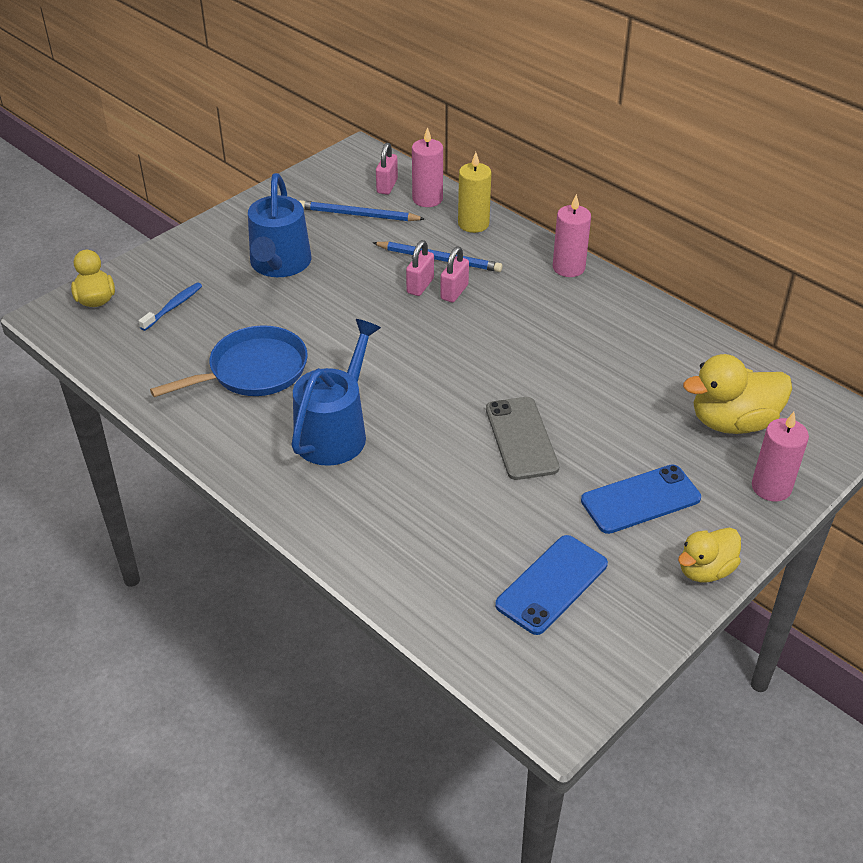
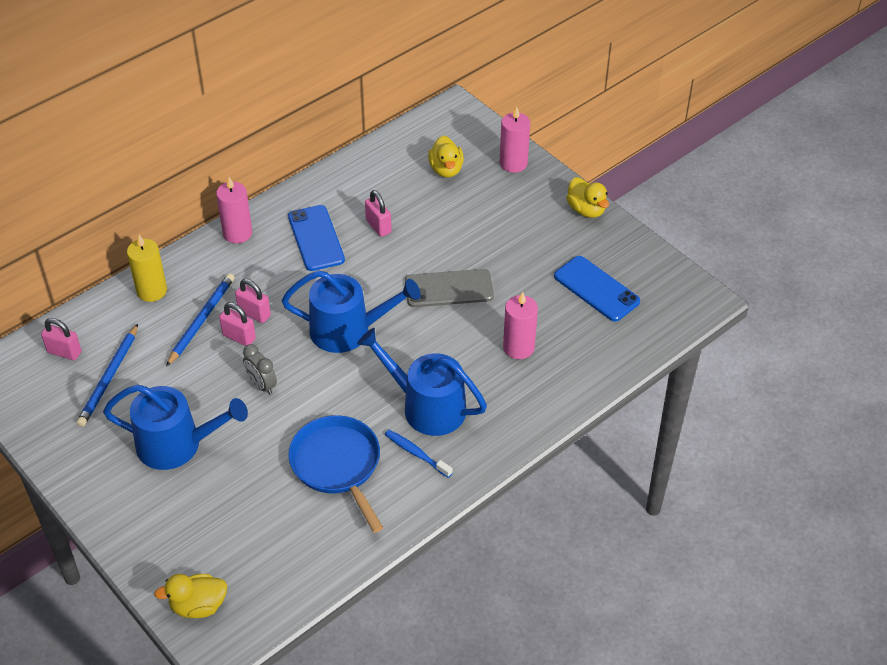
camera: 85 degrees left, 5 degrees up
blue toothbrush [138,283,202,331] -> blue toothbrush moved to [385,430,453,478]
pink candle [412,127,443,207] -> pink candle moved to [503,292,538,359]
blue phone [581,465,701,534] -> blue phone moved to [288,205,345,271]
yellow duck [683,354,792,434] -> yellow duck [428,136,464,178], size x0.64
none -> grey clock [243,344,277,395]
none -> blue watering can [282,270,421,353]
none -> pink padlock [365,190,392,237]

